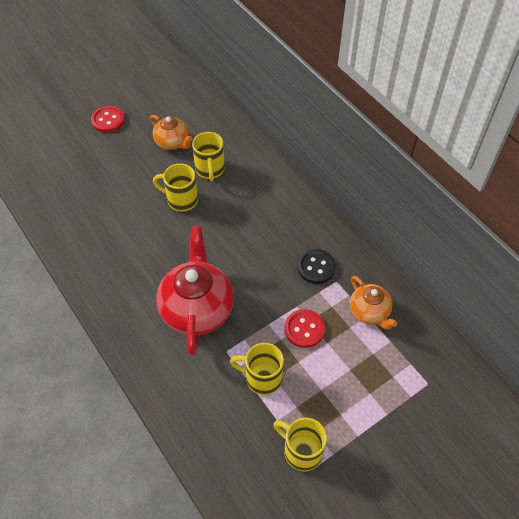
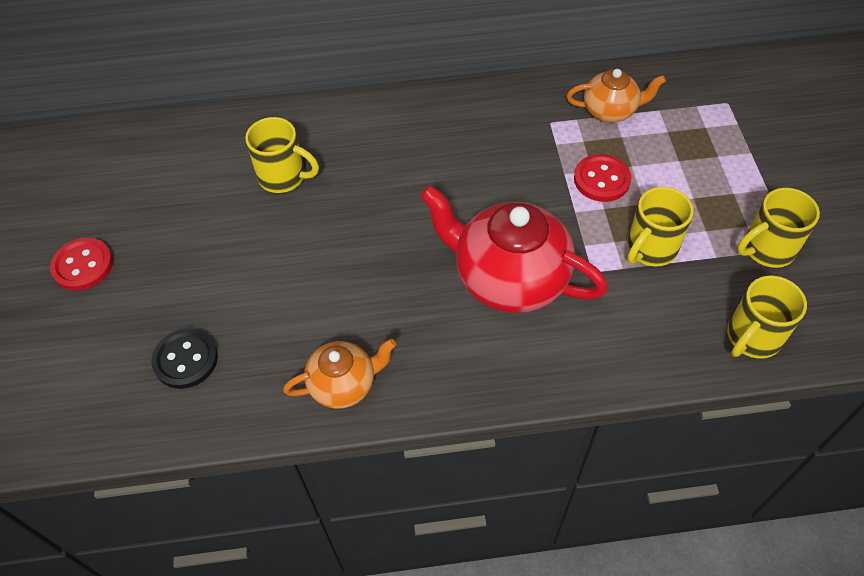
camera: 60 degrees left, 0 degrees up
orange teapot [150,115,193,150] -> orange teapot moved to [283,339,396,409]
yellow mug [153,163,198,212] -> yellow mug moved to [727,276,807,359]
black button [297,249,336,284] -> black button moved to [151,328,218,389]

